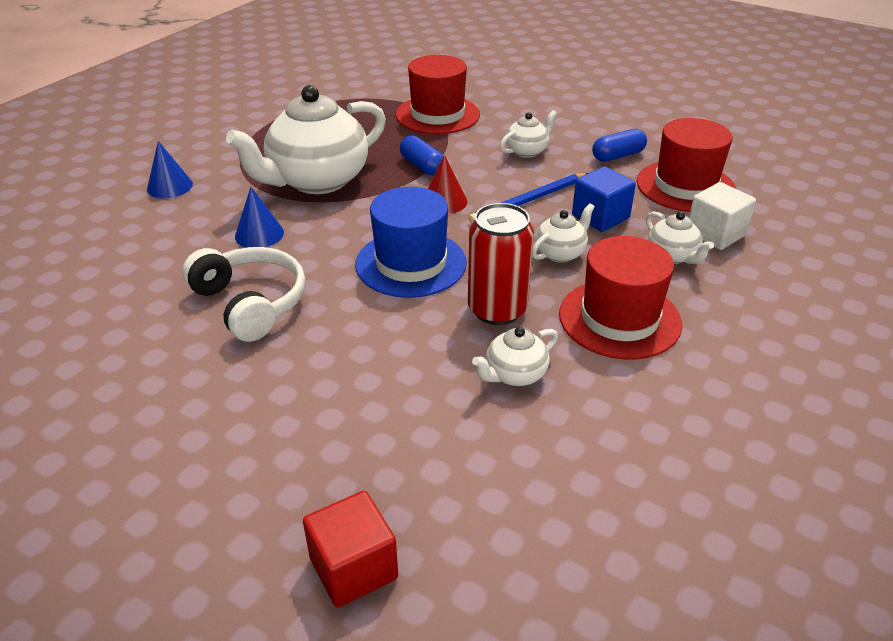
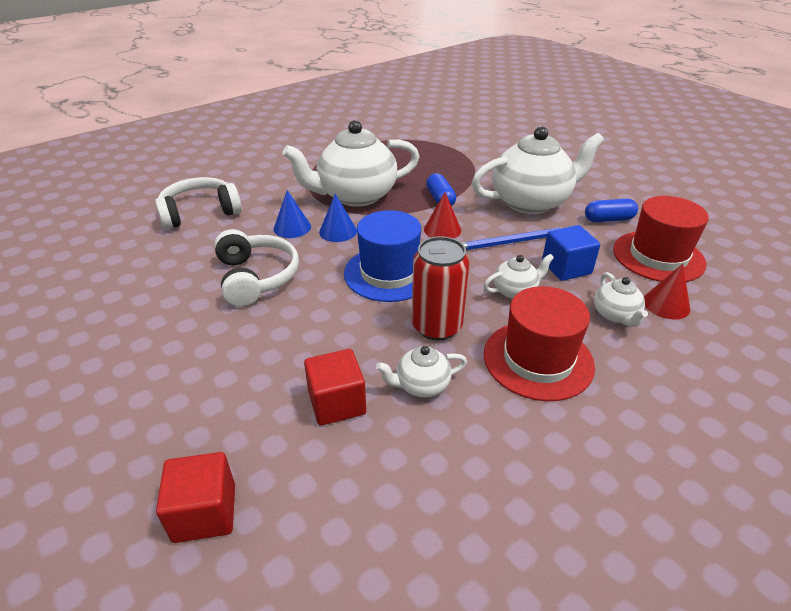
camera: 20 degrees right, 0 degrees up
blue cone [147,141,193,198] -> blue cone moved to [319,194,357,242]
red hat [396,55,480,134] -> none
white teapot [500,110,557,158] -> white teapot [472,126,604,214], size x2.21
white cube [689,182,756,250] -> red cone [644,264,690,320]
none -> white headphones [155,177,242,230]
none -> red cube [304,349,366,426]

